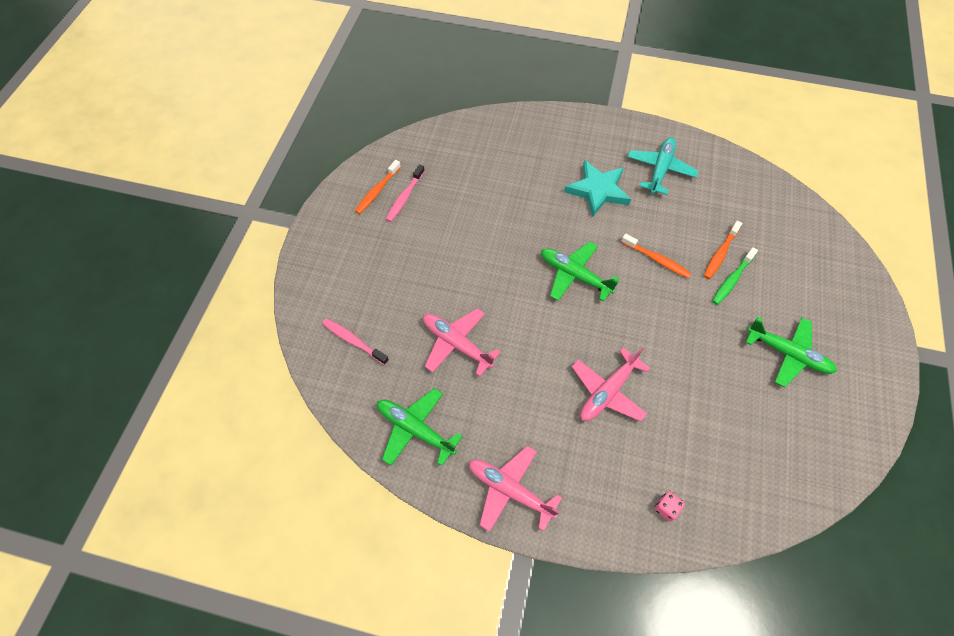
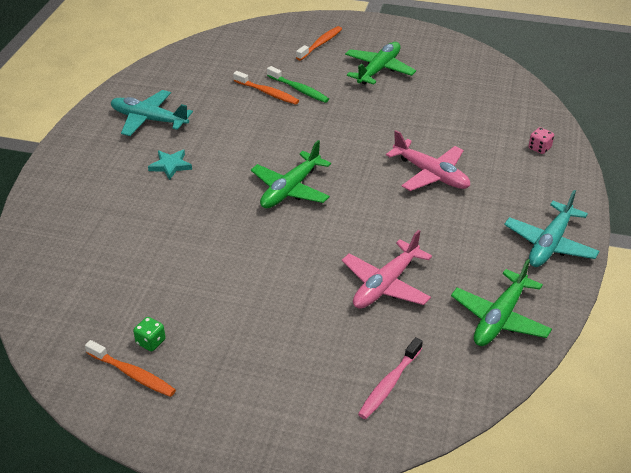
camera: 90 degrees left, 20 degrees down
pink toothbrush [386,164,425,222] -> green dice [133,317,166,351]
pink plane [469,446,562,532] -> turquoise plane [504,190,600,267]
turquoise star [564,160,631,217] -> turquoise star [148,150,192,180], size x0.55
orange toothbrush [621,234,691,278] -> orange toothbrush moved to [296,26,342,61]

